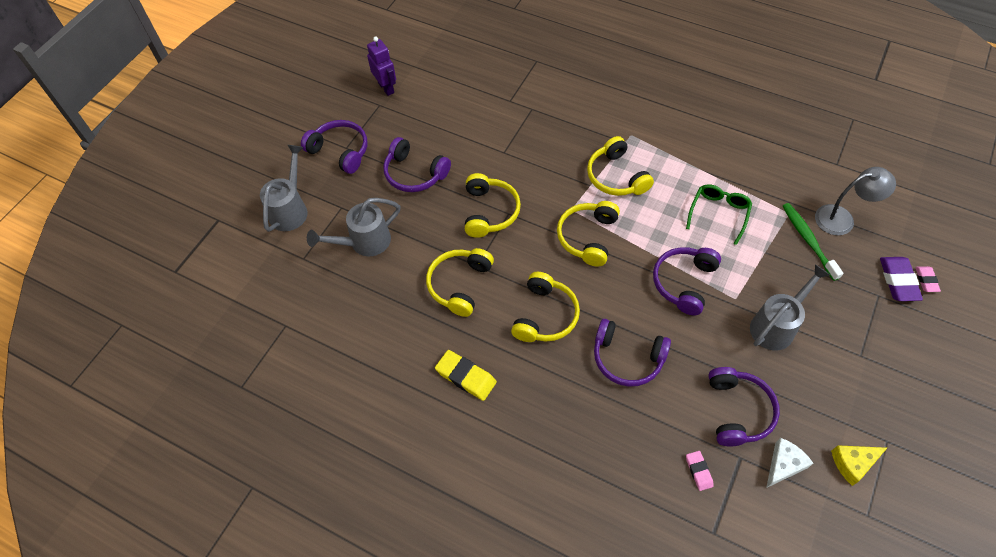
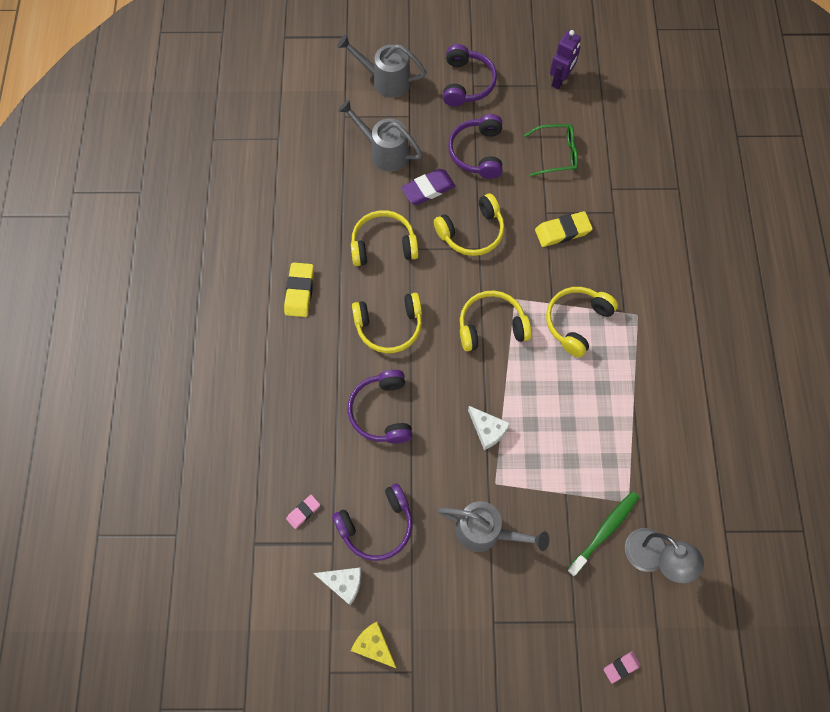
camera: 60 degrees right, 10 degrees up
grey watering can [260,145,307,232] -> grey watering can turned 150 degrees counterclockwise [337,34,426,98]
purple headphones [653,247,721,315] -> white cheese [468,406,510,450]
green glasses [686,184,752,245] -> green glasses moved to [524,124,578,177]
purple eraser [880,257,923,301] -> purple eraser moved to [401,169,455,205]
none -> yellow eraser [535,211,593,247]

